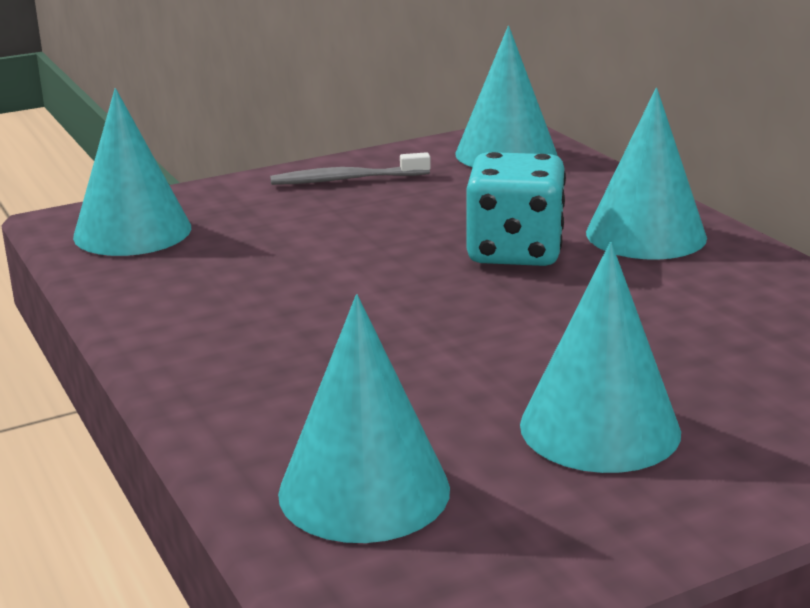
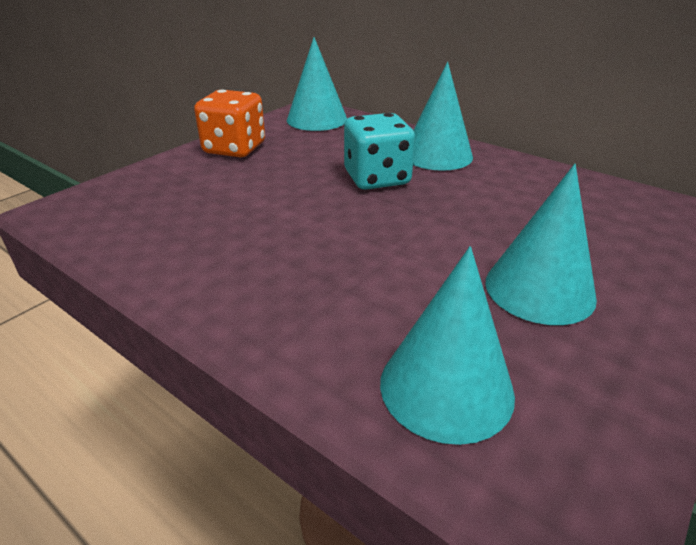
camera: 25 degrees left, 10 degrees up
turquoise cone [73,88,191,256] -> none
grey toothbrush [270,152,430,185] -> orange dice [194,89,265,157]

